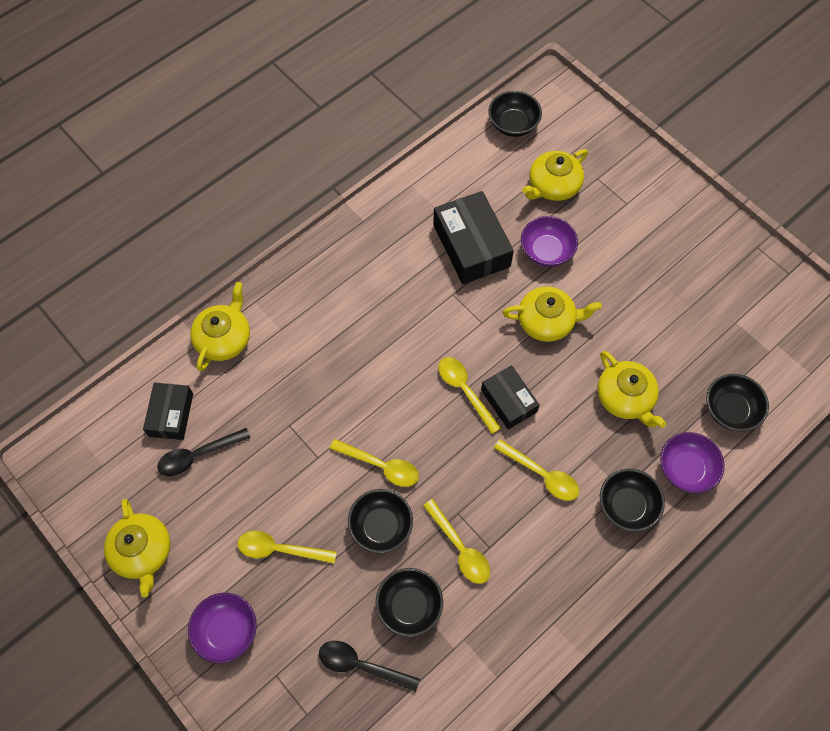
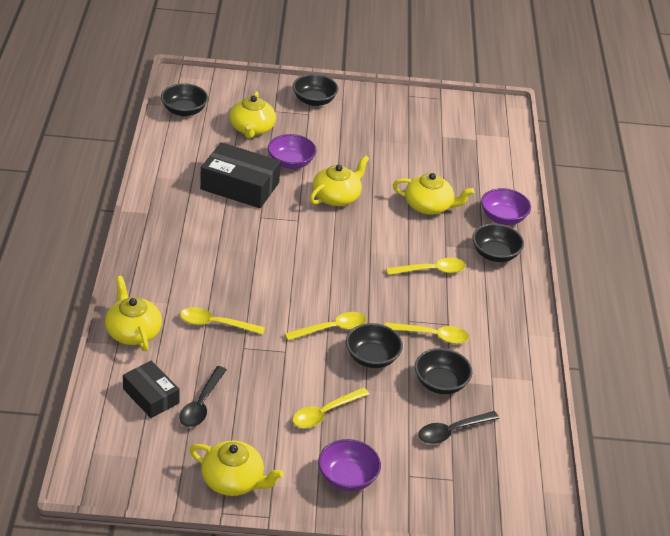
camera: 50 degrees left, 25 degrees down
yellow spoon [438,357,501,434] -> yellow spoon moved to [180,307,265,335]
black box [481,365,540,429] -> none
black bowl [706,374,769,432] -> black bowl moved to [293,74,338,106]

